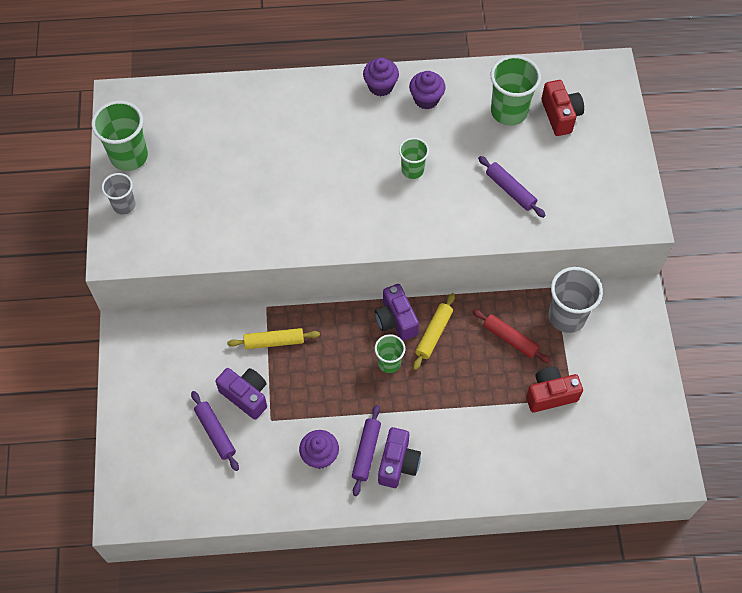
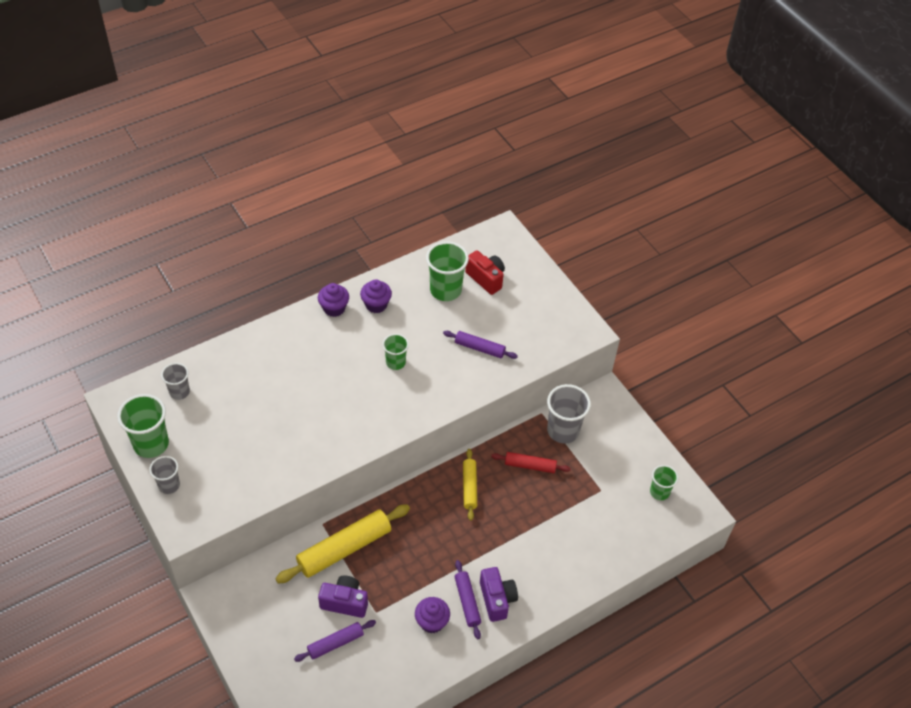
camera: 30 degrees left, 10 degrees down
purple rolling pin [191,391,239,471] -> purple rolling pin turned 60 degrees counterclockwise [294,620,376,662]
yellow rolling pin [227,328,320,349] -> yellow rolling pin [275,504,410,584], size x1.81
purple camera [375,284,419,341] -> none
green cup [375,334,406,373] -> green cup moved to [650,465,678,500]
red camera [526,367,583,413] -> none
none -> grey cup [161,363,190,400]

